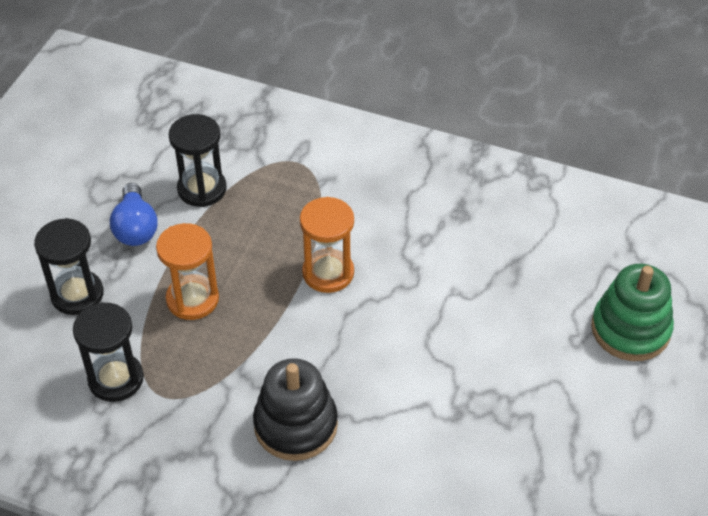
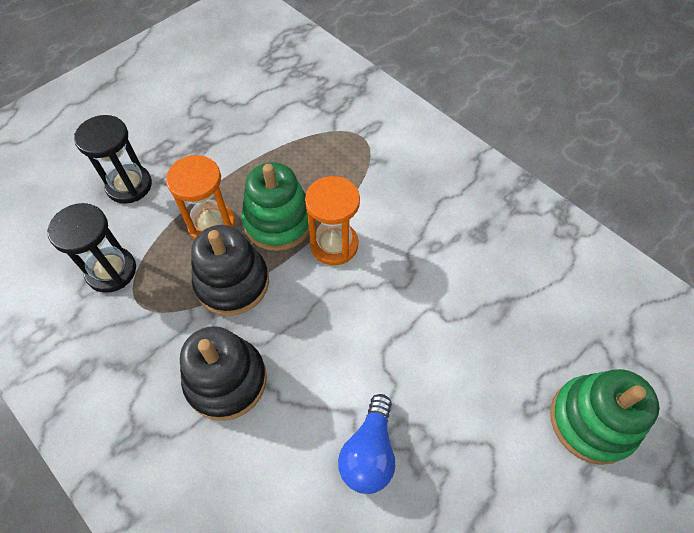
camera: 25 degrees right, 10 degrees up
blue light bulb [110,183,157,246] -> blue light bulb moved to [338,394,395,494]
black hourglass [168,114,227,207] -> none
none -> black stacking toy [191,225,269,316]
none -> green stacking toy [242,162,309,251]

